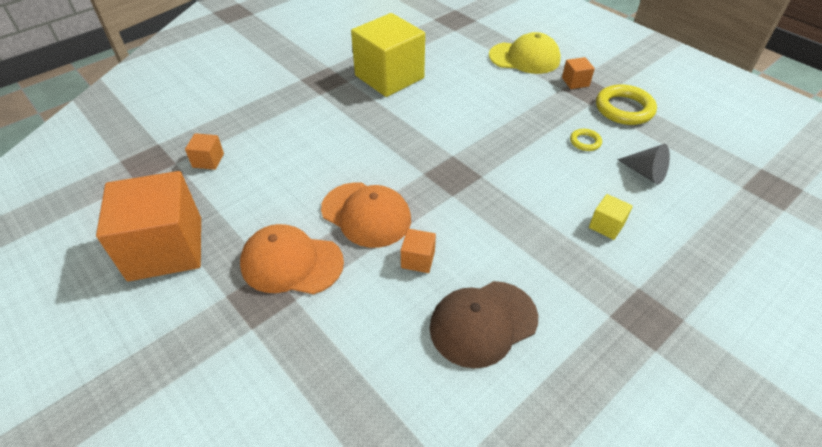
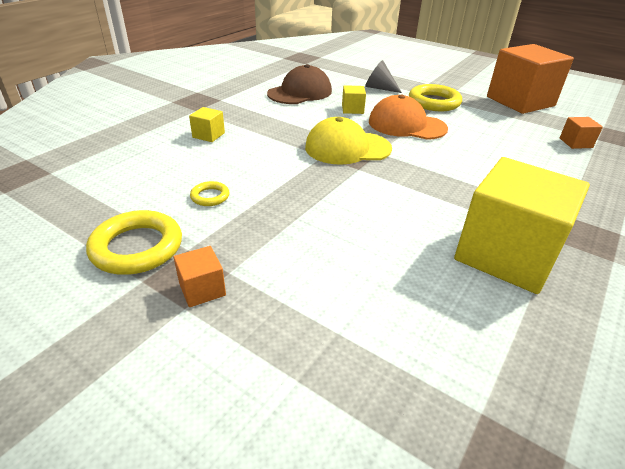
camera: 165 degrees right, 10 degrees down
orange cap [240,224,344,294] -> yellow ring [409,84,462,111]
orange cube [401,229,436,273] -> yellow cube [342,85,366,114]
yellow cap [489,32,561,74] -> yellow cap moved to [305,117,392,165]
grey cone [617,144,670,184] -> grey cone moved to [365,60,402,93]

